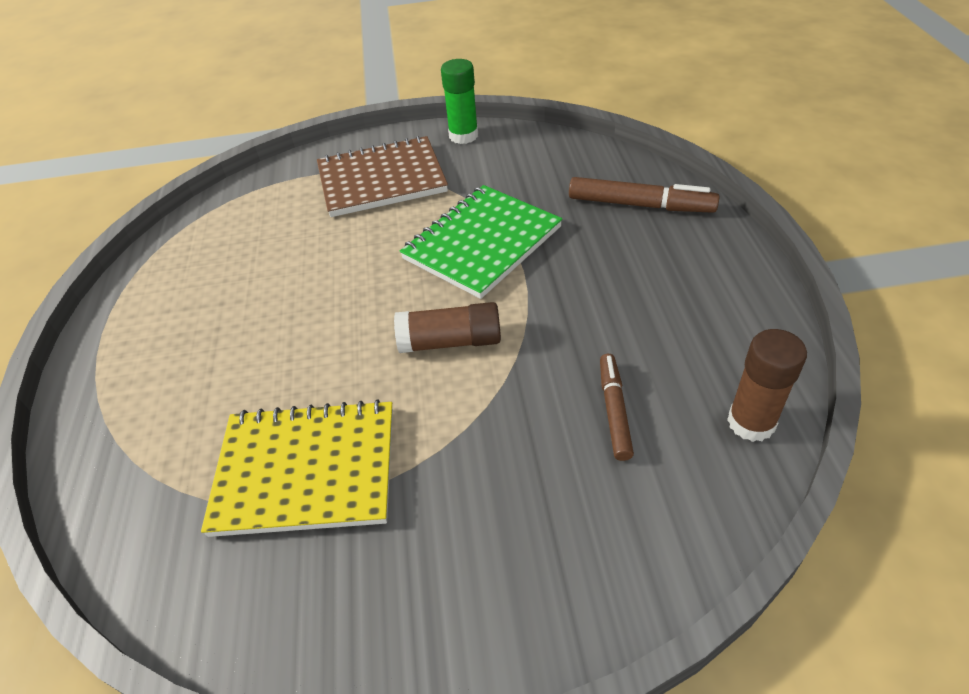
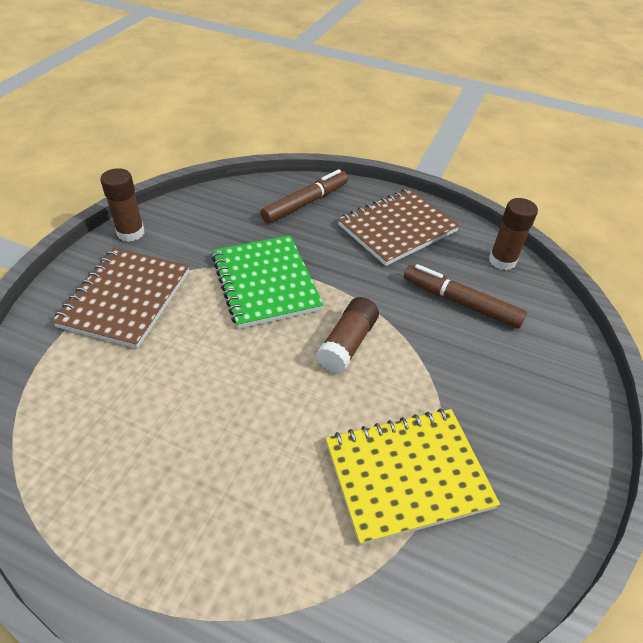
camera: 65 degrees left, 0 degrees up
yellow notebook [201,399,393,537] -> yellow notebook turned 45 degrees clockwise [326,409,500,546]
green glue stick [441,59,478,144] -> brown glue stick [100,168,144,242]
brown marker [600,354,634,461] -> brown marker [404,264,527,329], size x1.55
none -> brown notebook [338,188,460,266]

